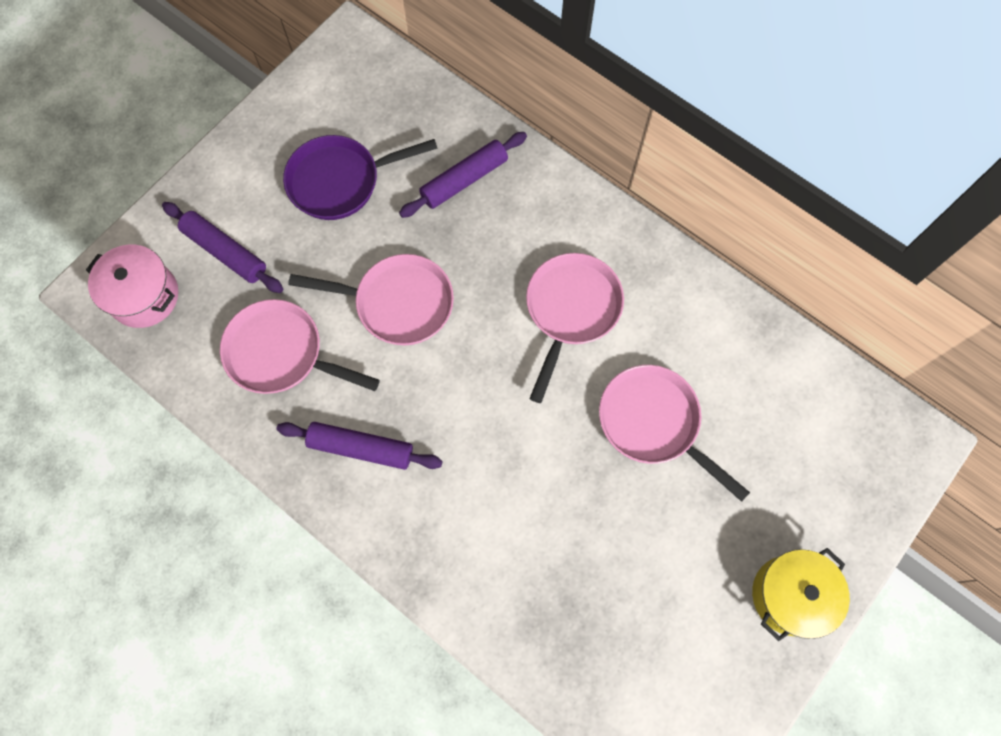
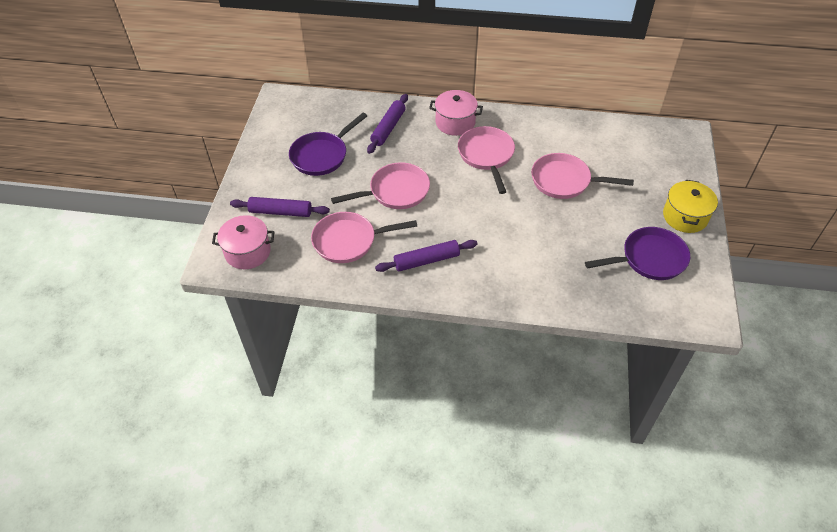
camera: 30 degrees left, 20 degrees down
none -> pink pot [429,90,483,136]
none -> purple pan [585,227,690,280]

